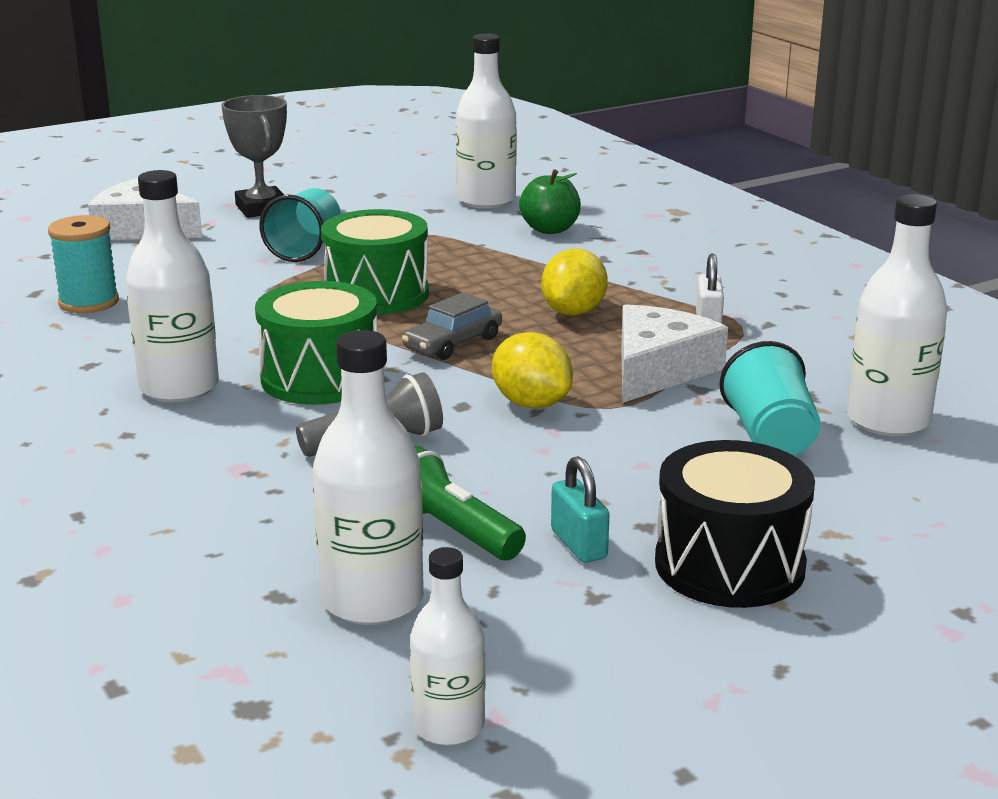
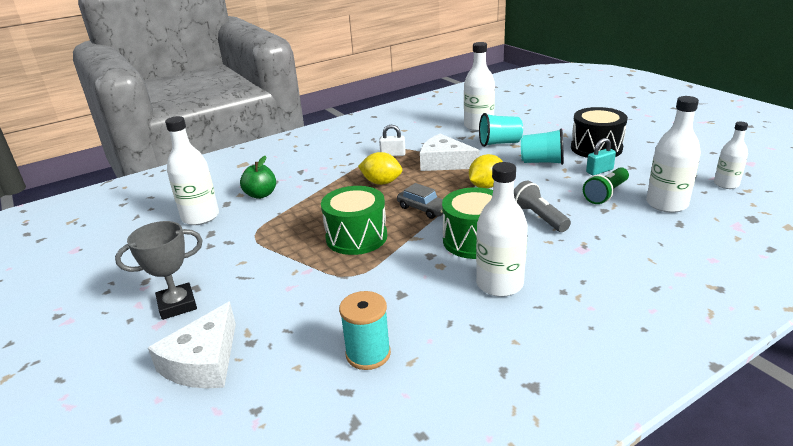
camera: 90 degrees left, 5 degrees up
turquoise cup [259,188,341,262] -> turquoise cup moved to [521,128,564,165]

